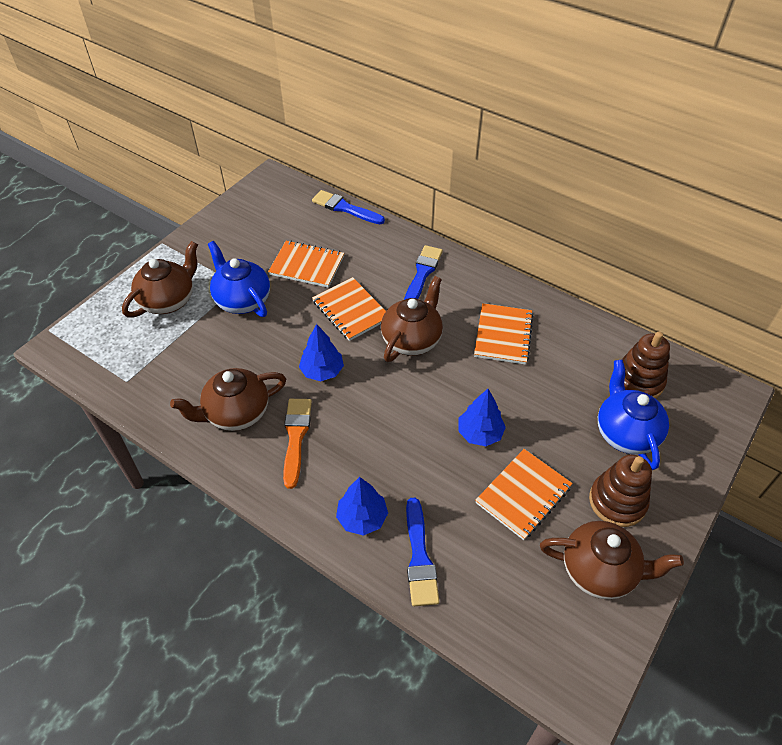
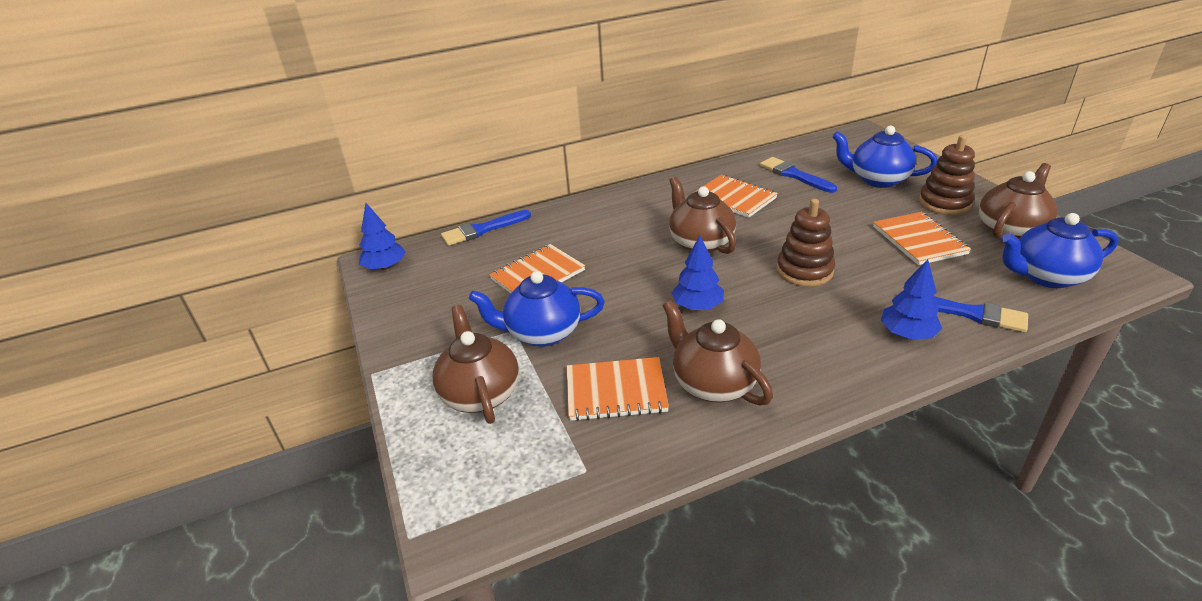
camera: 55 degrees left, 15 degrees down
brown teapot [170,368,286,431] -> brown teapot turned 135 degrees clockwise [663,300,773,406]
orange brush [283,399,312,489] -> none
orange notebook [312,277,386,341] -> orange notebook moved to [567,357,669,421]
blue brush [404,245,443,300] -> blue brush moved to [760,157,837,193]
blue tree [458,389,506,446] -> blue tree moved to [359,203,406,270]
brown stacking toy [622,332,670,399] -> brown stacking toy moved to [777,199,835,287]
none -> blue teapot [1001,213,1119,288]

